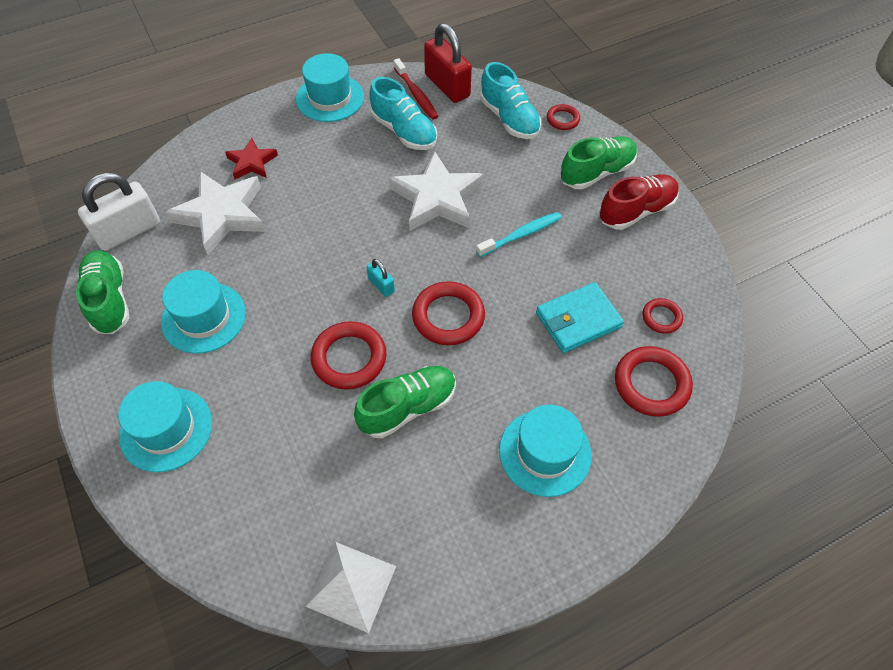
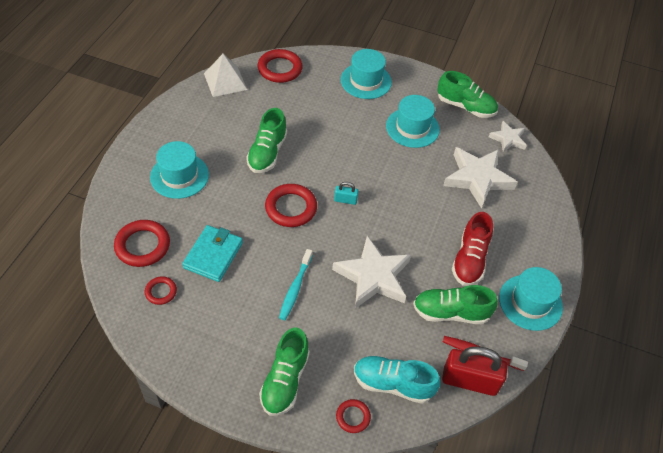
camera: 135 degrees right, 5 degrees down
white padlock [78,173,160,251] -> white star [489,121,527,152]
red star [225,138,278,179] -> none
red ring [311,321,387,389] -> red ring moved to [258,49,303,83]
turquoise shoe [369,77,437,150] -> green shoe [413,285,498,324]
red shoe [599,174,679,230] -> red shoe moved to [452,212,493,286]

